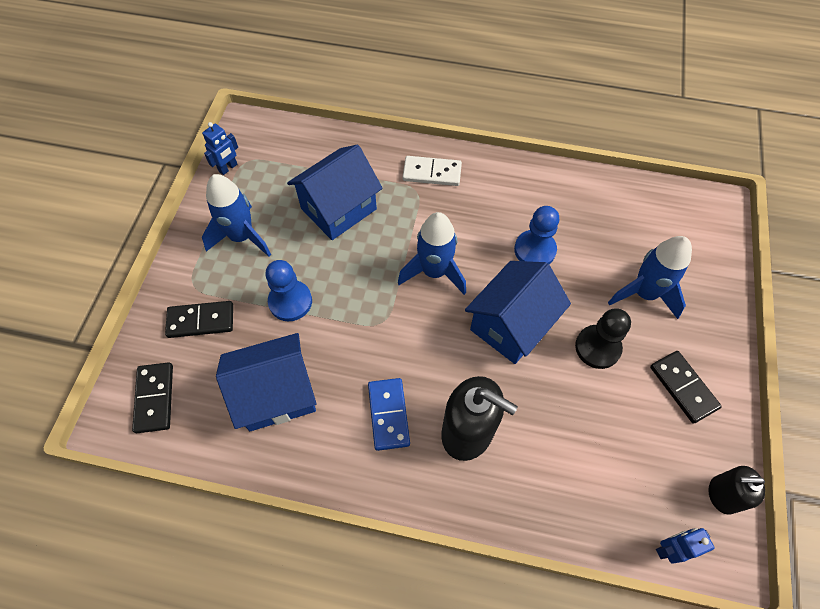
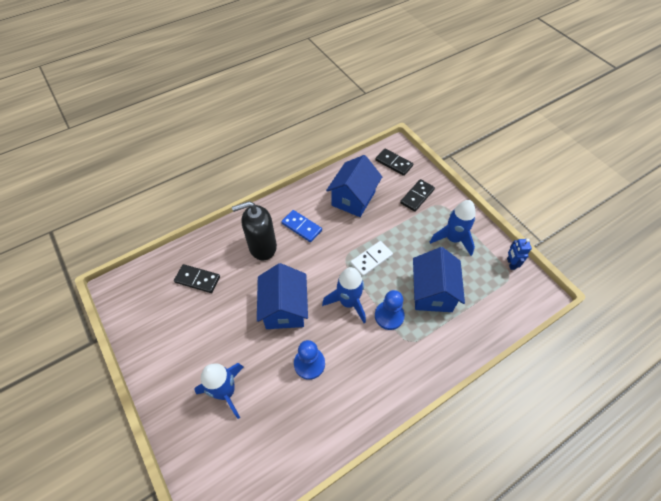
camera: 135 degrees right, 5 degrees down
blue pawn [266,260,312,321] -> blue pawn moved to [375,290,405,330]
white domino [403,156,462,186] -> white domino moved to [351,241,393,276]
black pawn [575,308,631,369] -> none
black domino [650,351,722,424] -> black domino moved to [174,264,220,293]
blue robot [656,528,715,564] -> none
black soap dispenser [709,466,765,515] -> none

